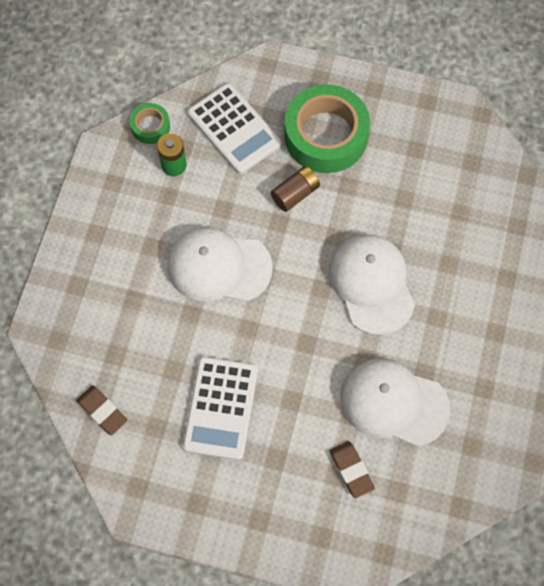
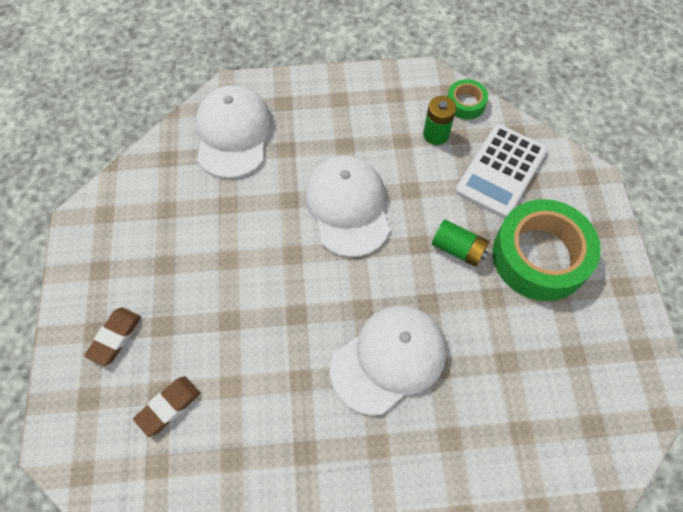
camera: 70 degrees right, 5 degrees down
brown eraser [77,385,127,435] -> brown eraser moved to [84,307,141,366]
white calculator [183,356,258,460] -> none
brown battery [271,166,320,212] -> green battery [432,219,489,267]
white cap [340,358,450,447] -> white cap moved to [196,85,272,178]

